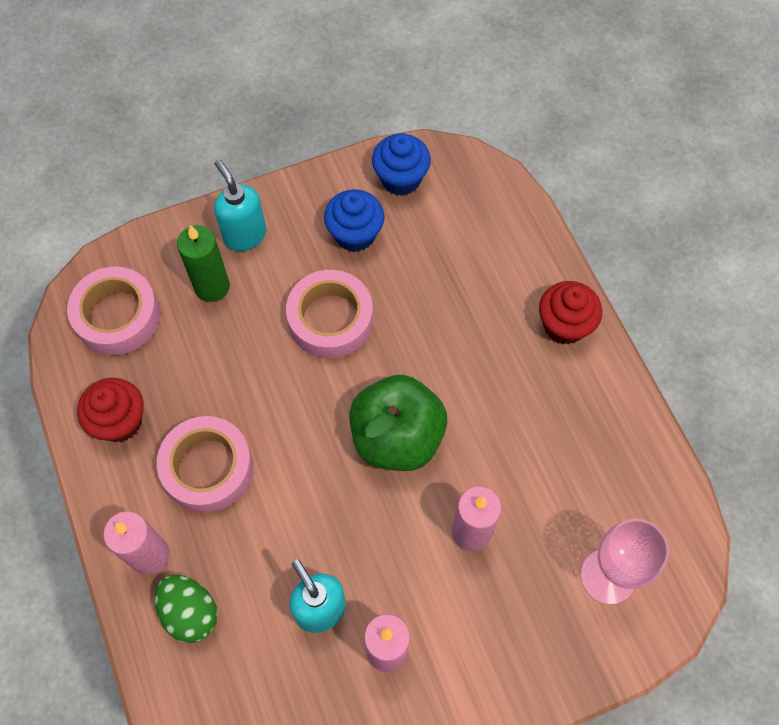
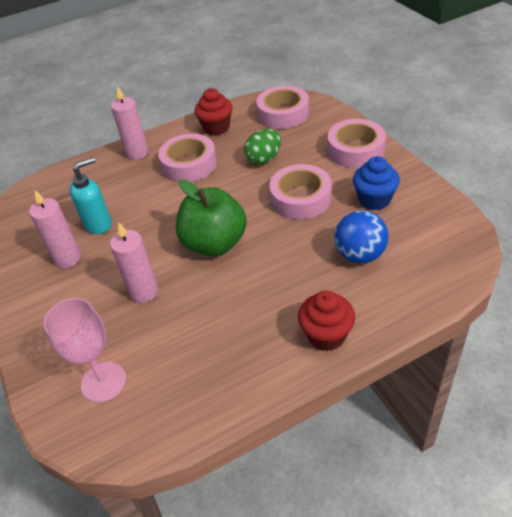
camera: 90 degrees right, 20 degrees down
green egg [155,575,218,643] -> green egg moved to [244,129,281,165]
green candle [177,225,230,302] -> none
turquoise soap dispenser [214,160,266,251] -> pink tape [327,119,386,168]
blue cupcake [372,133,431,196] -> none
none -> blue ball [334,210,389,264]

